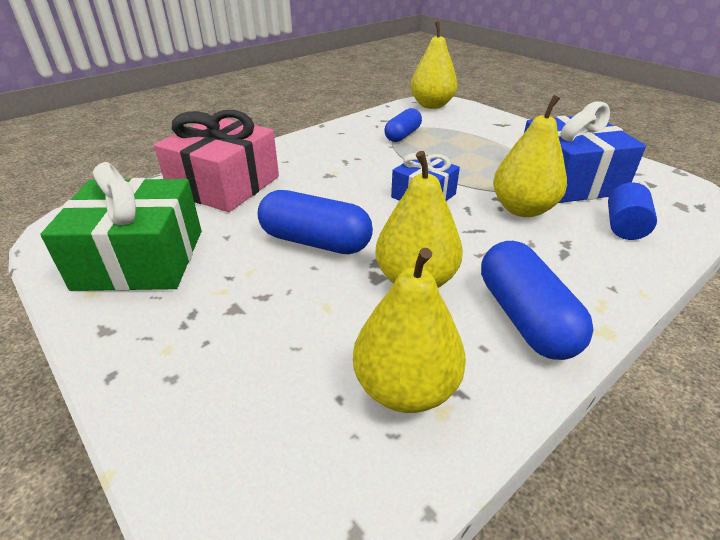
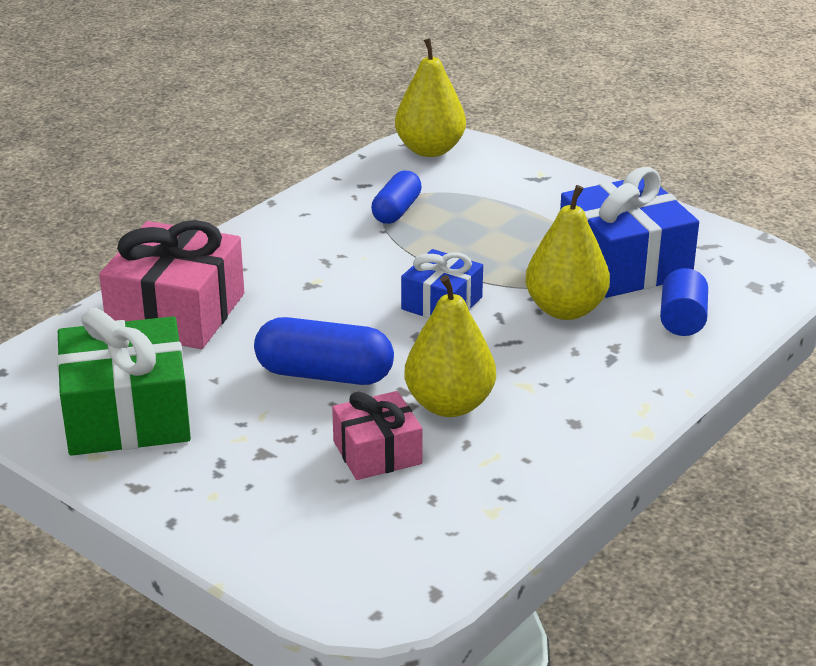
camera: 10 degrees left, 5 degrees down
yellow pear [353,248,466,413] -> none
blue capsule [481,241,594,360] -> none
none -> pink gift [332,391,423,480]

